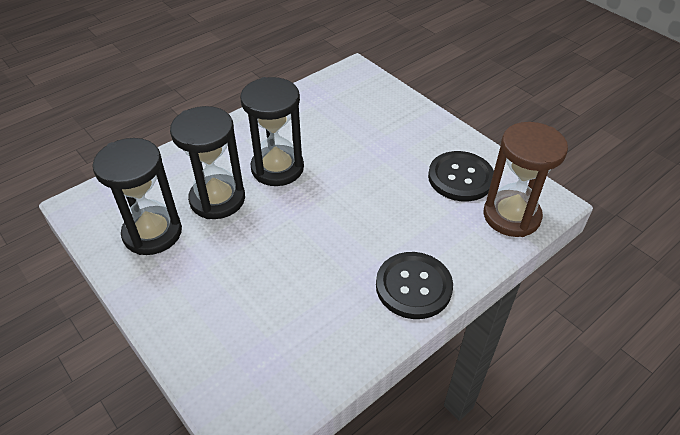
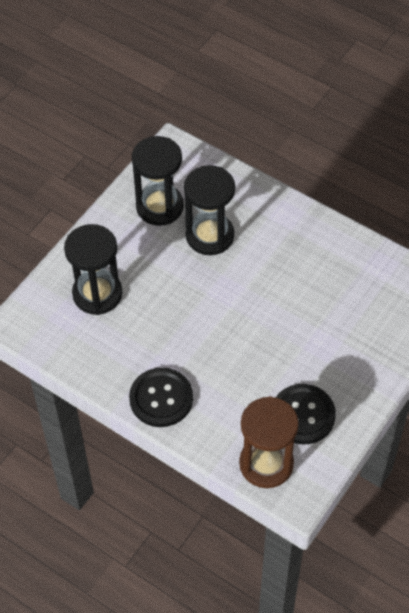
camera: 75 degrees right, 10 degrees up
black hourglass [240,77,304,186] -> black hourglass moved to [64,224,122,315]

